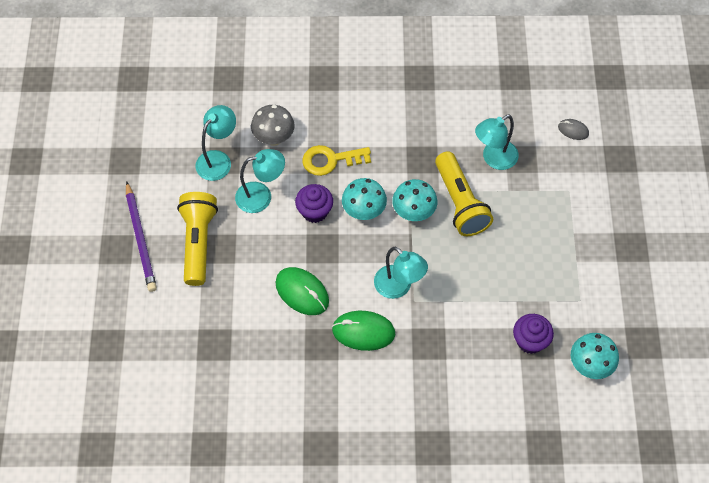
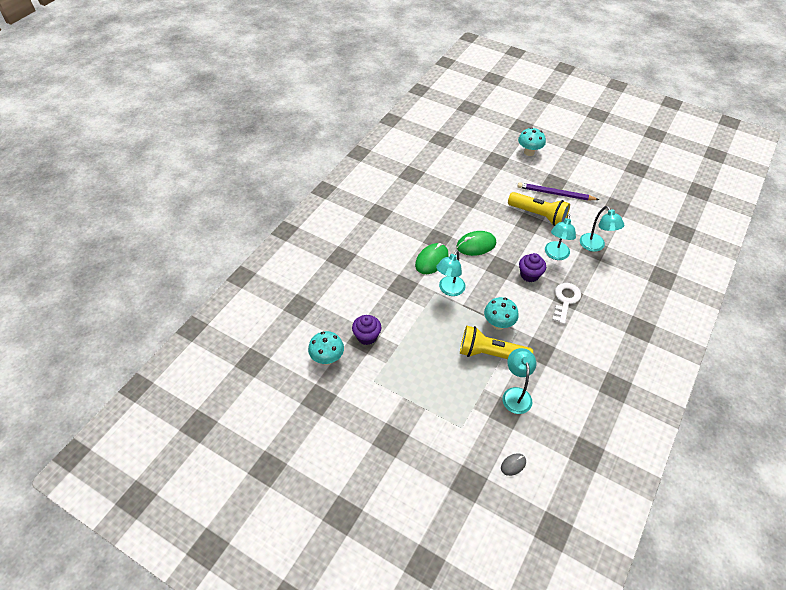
camera: 120 degrees right, 10 degrees down
grey mushroom [251,105,294,146] -> none
yellow key [302,145,371,176] -> white key [552,283,581,324]
turquoise mushroom [342,178,387,220] -> turquoise mushroom moved to [518,127,546,156]
turquoise lamp [374,247,428,299] -> turquoise lamp turned 45 degrees counterclockwise [436,250,466,296]

